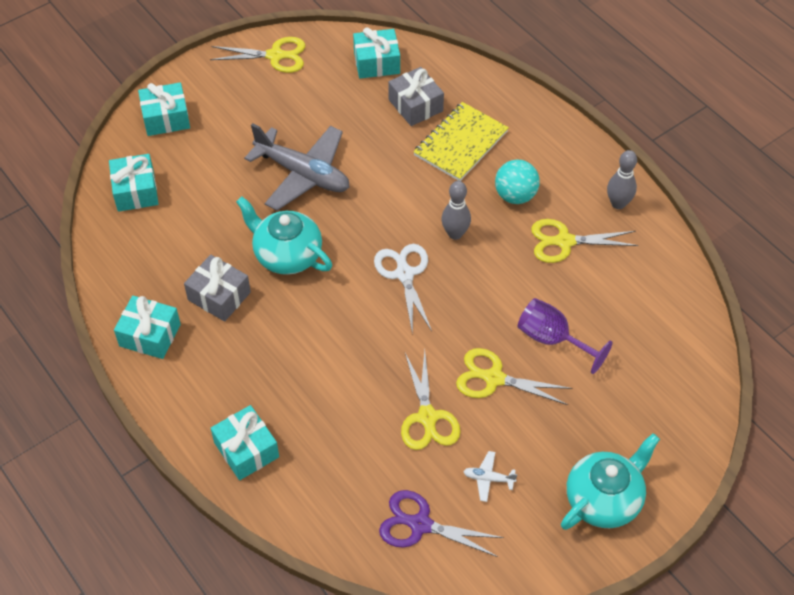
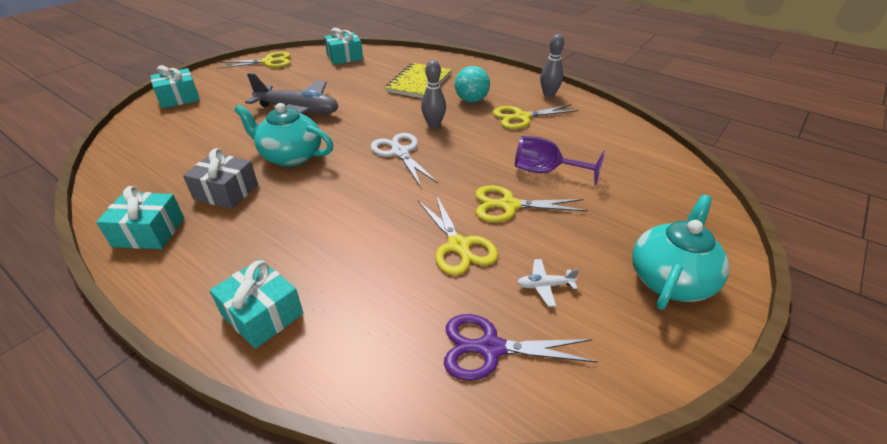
camera: 15 degrees left, 15 degrees down
turquoise gift [109,154,158,212] -> none
grey gift [388,67,444,126] -> none

